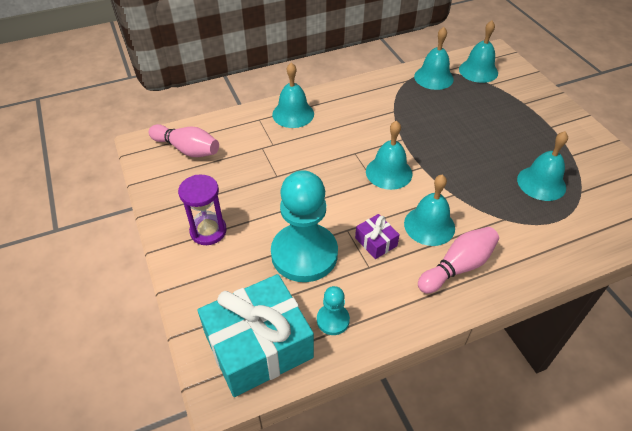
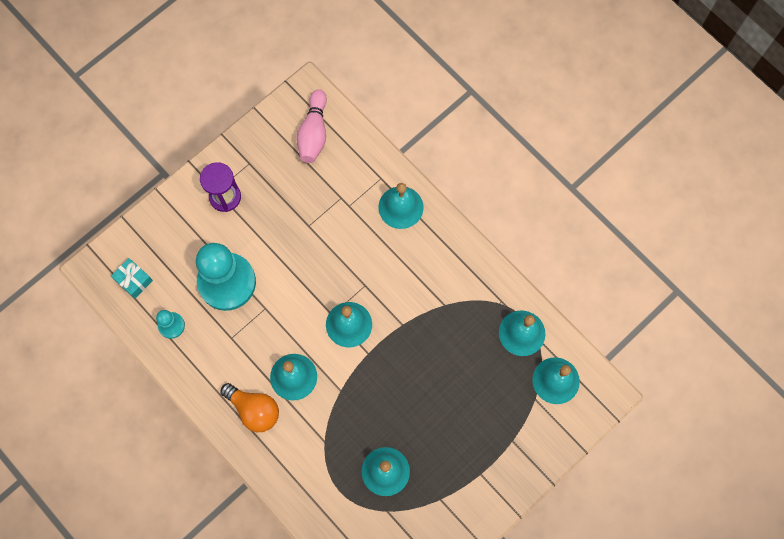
camera: 70 degrees right, 25 degrees up
turquoise gift [198,274,314,397] -> turquoise gift [111,258,153,299], size x0.44
purple gift [355,214,400,259] -> none
pink bowling pin [418,227,499,293] -> orange light bulb [220,383,279,432]

